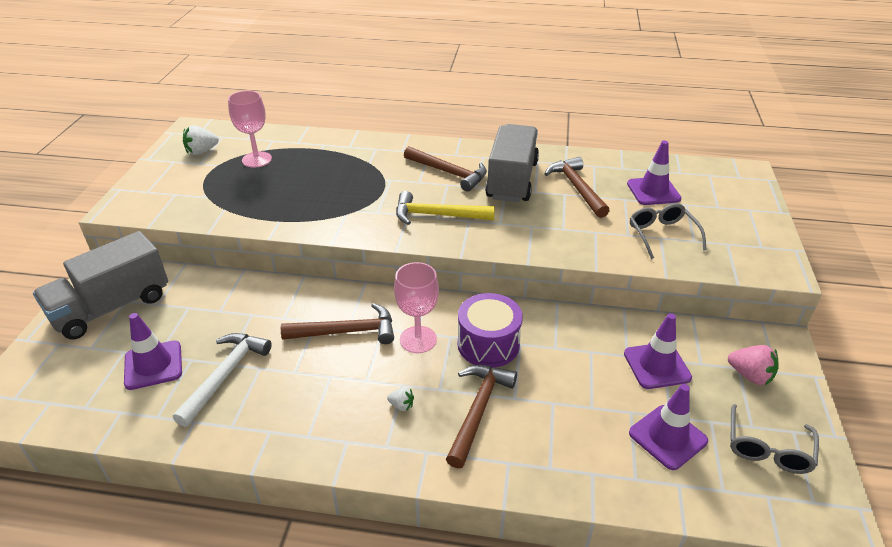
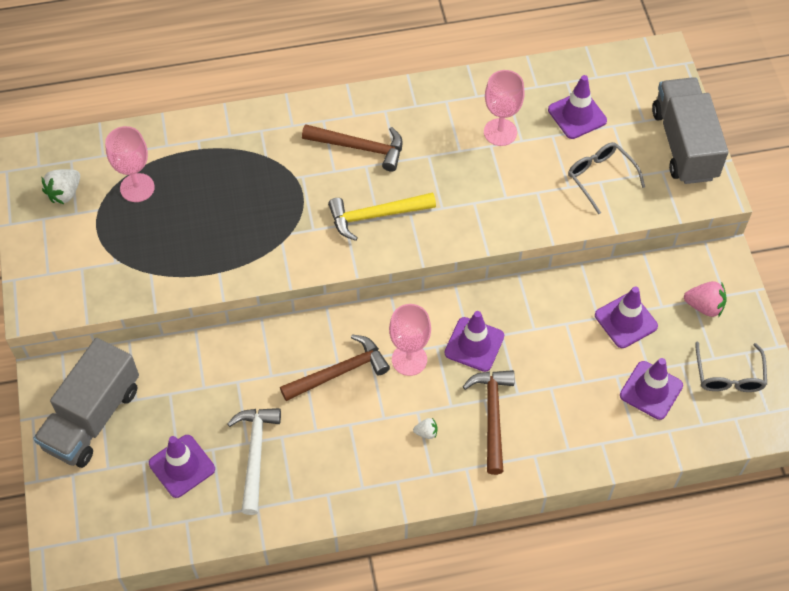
camera: 20 degrees left, 20 degrees up
purple drum [457,293,523,368] -> purple traffic cone [445,311,504,372]
grey truck [485,124,539,202] -> grey truck moved to [652,77,729,184]
brown hammer [545,157,610,218] -> pink goblet [484,70,524,146]

